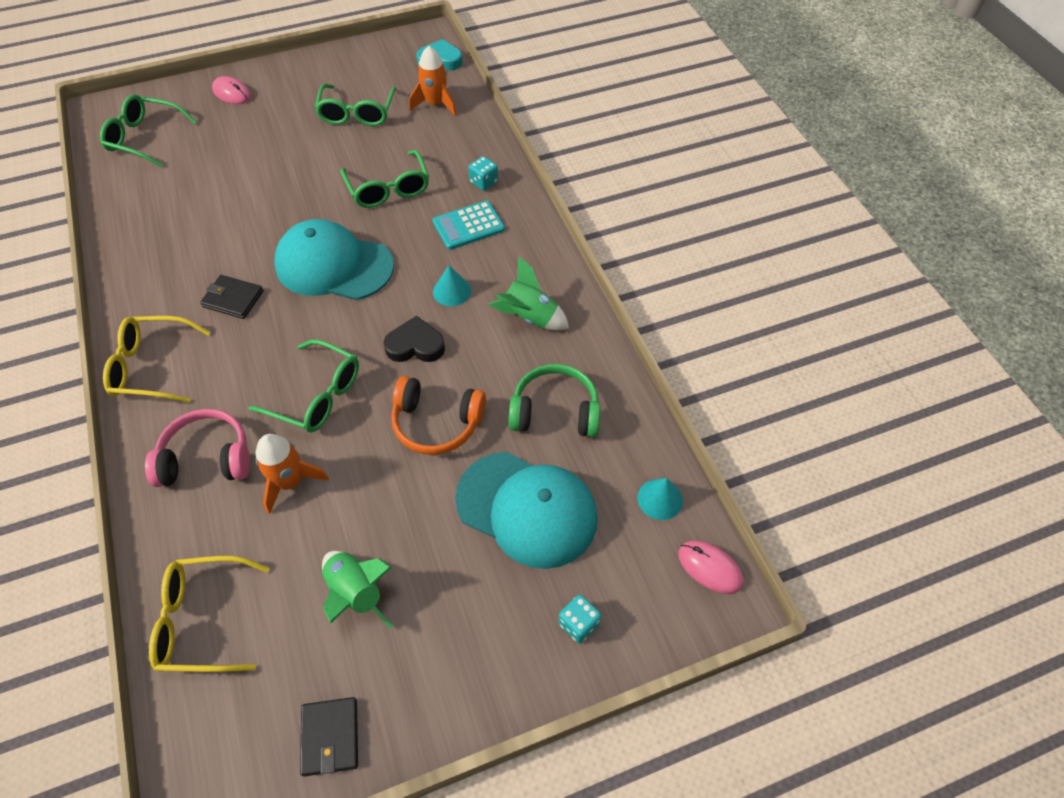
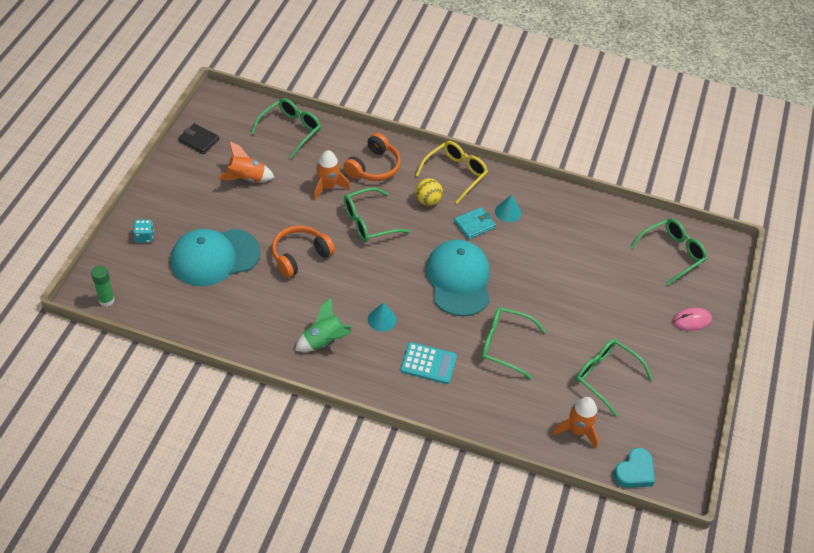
camera: 125 degrees right, 5 degrees down
pink headphones [145,409,250,487] -> orange headphones [343,133,401,181]
yellow glasses [149,556,270,672] -> green glasses [251,98,321,158]
black wallet [200,275,263,319] -> turquoise wallet [454,207,496,239]
turquoise cap [274,219,394,300] -> turquoise cap turned 60 degrees counterclockwise [426,240,490,316]
green rocket [322,551,393,629] -> orange rocket [217,141,275,182]
black heart [383,316,445,362] -> none
turquoise calculator [433,201,505,250] -> turquoise calculator turned 90 degrees clockwise [400,342,457,384]
turquoise dice [468,156,498,191] -> none
green headphones [508,364,601,437] -> none
turquoise cone [637,478,683,520] -> turquoise cone moved to [495,195,521,222]
pink mouse [678,541,743,594] -> green glue stick [91,266,115,306]
none -> yellow ball [415,178,443,206]

